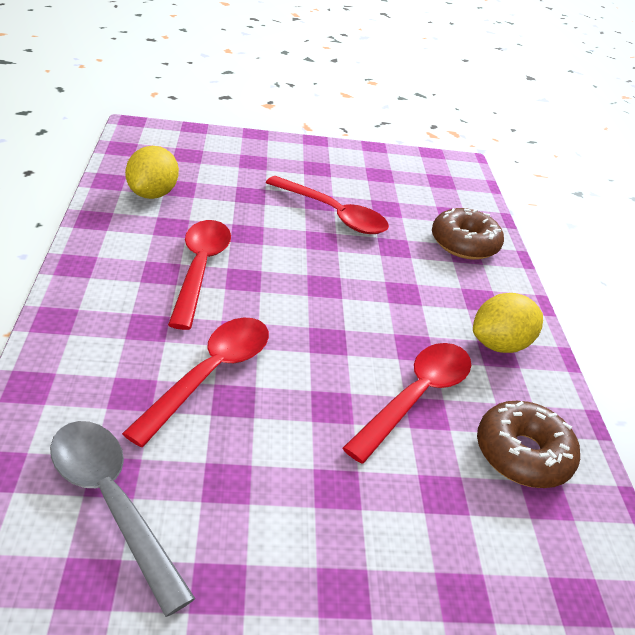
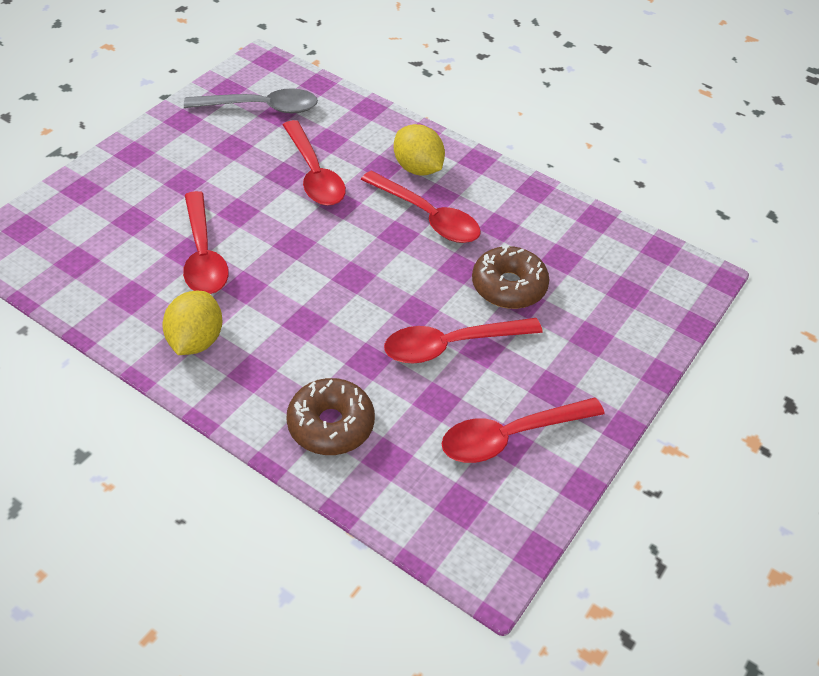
camera: 130 degrees right, 10 degrees up
yellow lemon [125,146,179,199] -> yellow lemon moved to [394,124,445,176]
brown donut [477,401,580,488] -> brown donut moved to [472,245,549,309]
none -> red spoon [442,398,605,463]

